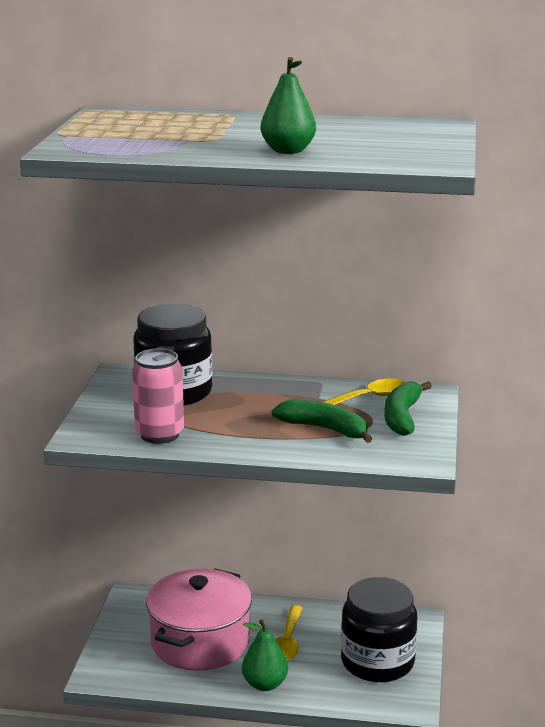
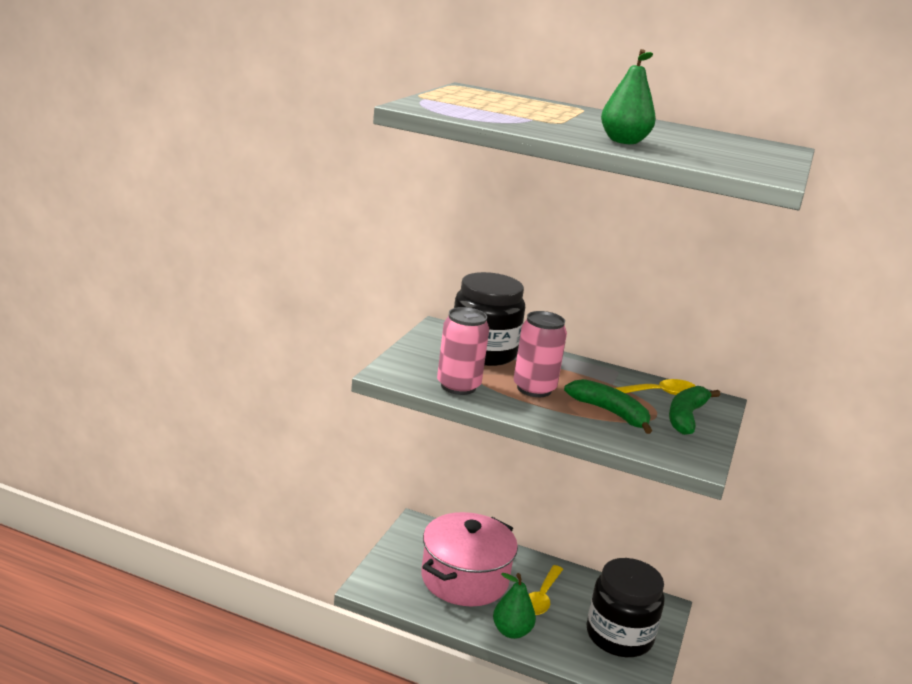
camera: 10 degrees right, 0 degrees up
none -> pink can [514,311,567,397]

